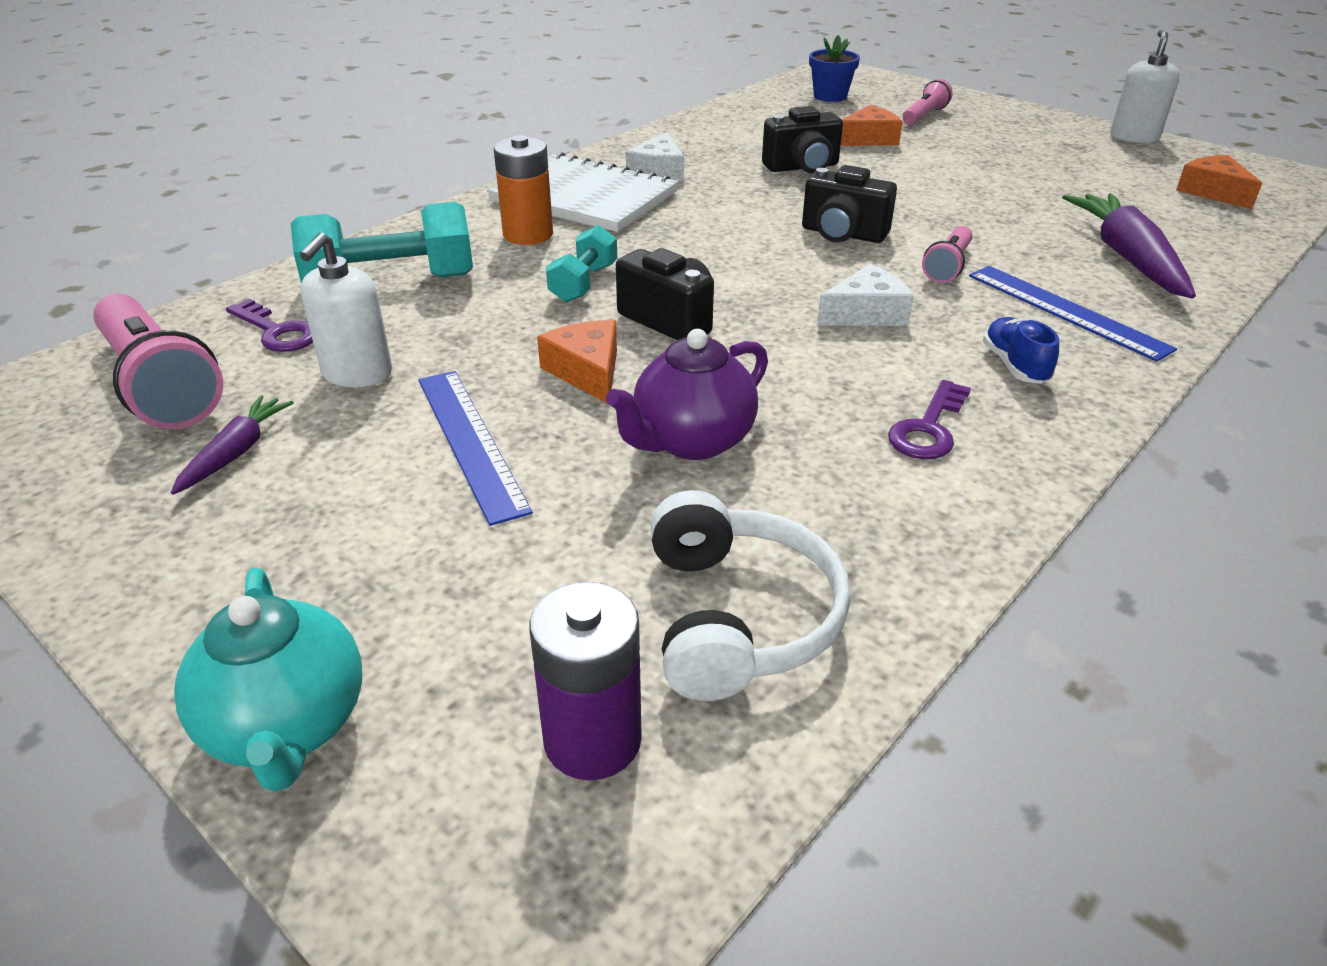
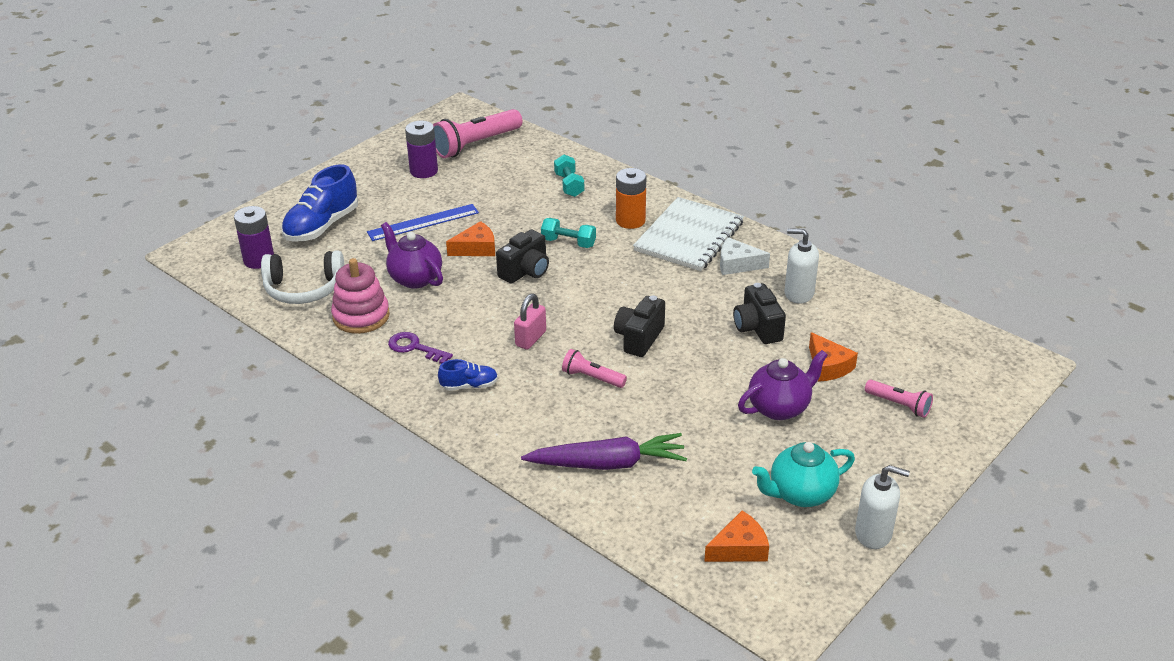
camera: 90 degrees right, 0 degrees up
purple carrot [171,395,294,495] -> purple battery [405,121,438,178]
turquoise teapot [174,567,362,792] -> turquoise teapot moved to [752,442,855,507]
purple key [226,299,313,352] -> none
turquoise dumbbell [291,202,473,283] -> turquoise dumbbell [554,154,584,197], size x0.58
white soap dispenser [300,232,392,387] -> white soap dispenser moved to [784,229,819,304]
blue flower pot [809,35,860,102] -> none
white cheese [817,264,914,326] -> pink padlock [514,294,546,350]
blue ruler [969,266,1177,362] -> none
none -> blue shoe [281,164,358,242]
none -> pink stacking toy [331,258,390,334]
none -> purple teapot [738,350,828,420]

